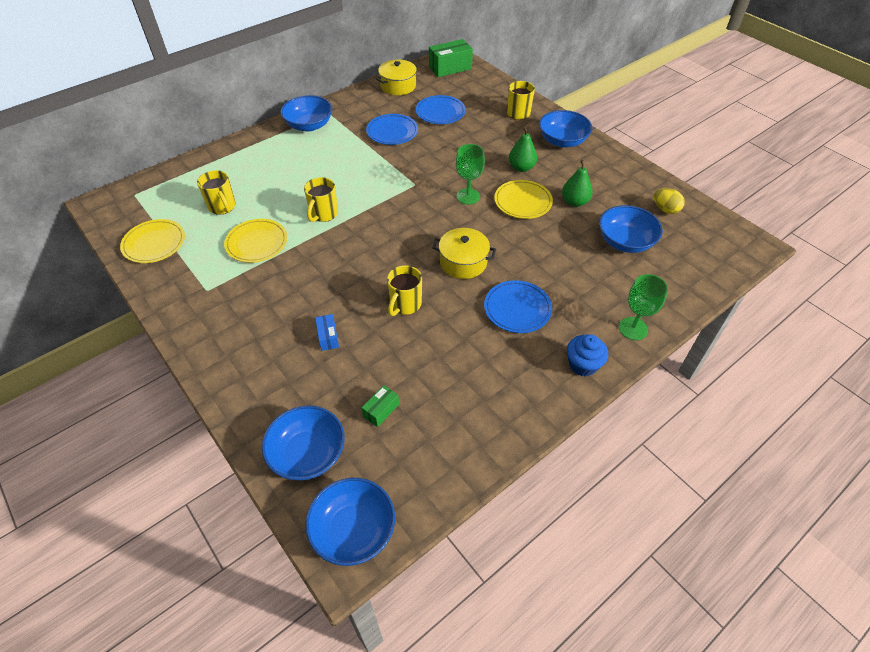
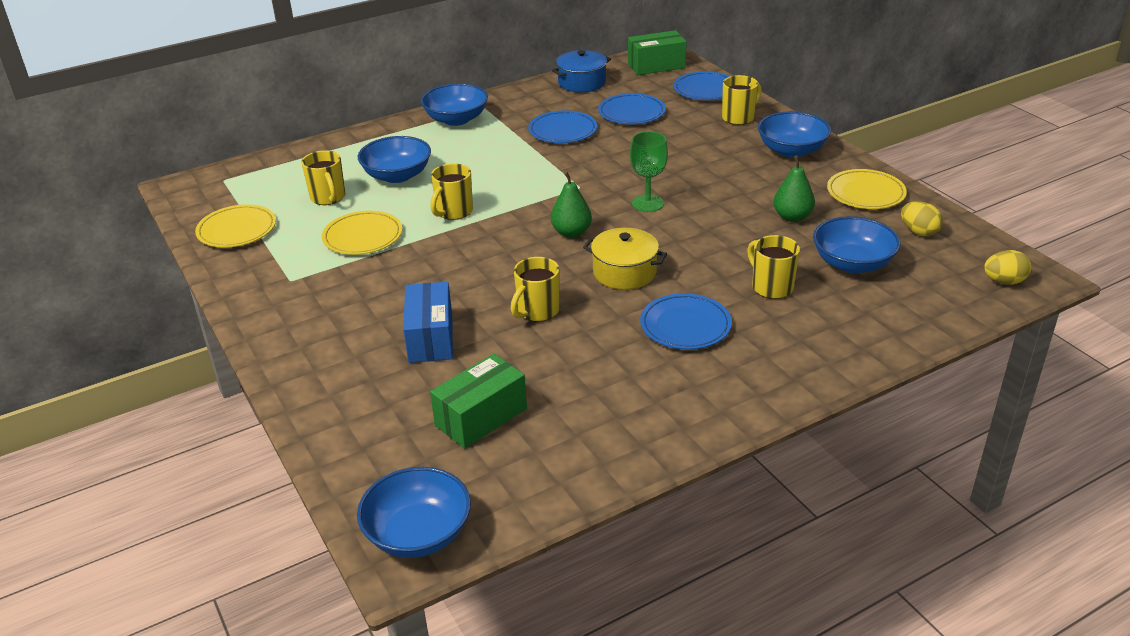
camera: 10 degrees right, 15 degrees down
blue bowl [262,405,345,480] -> blue bowl moved to [358,136,431,183]
blue box [315,314,339,351] -> blue box [403,282,453,363], size x1.89
green box [362,385,399,427] -> green box [430,354,527,448], size x1.89
yellow pot [376,60,419,95] -> blue pot [552,50,611,92]
yellow plate [494,180,553,219] -> yellow plate moved to [827,169,907,209]
green pear [509,126,537,172] -> green pear moved to [551,172,592,238]
blue cupcake [567,334,608,377] -> none
green goblet [619,274,668,340] -> none
none -> blue plate [673,71,730,100]
none -> yellow mug [747,235,800,299]
none -> yellow egg [984,250,1031,285]

